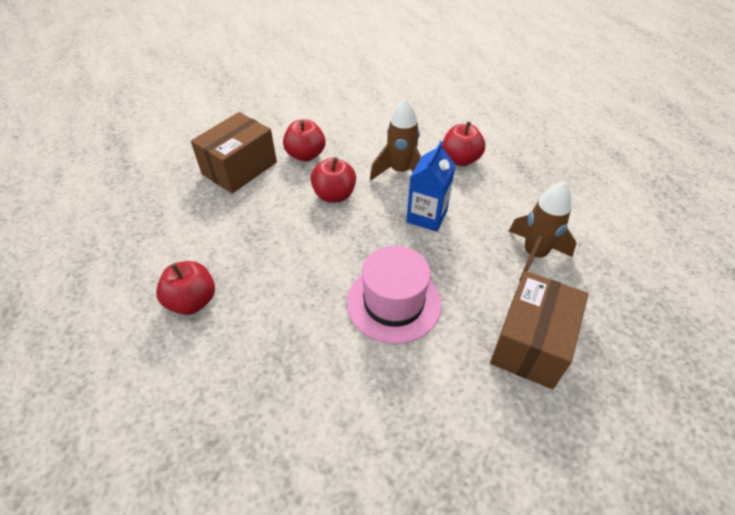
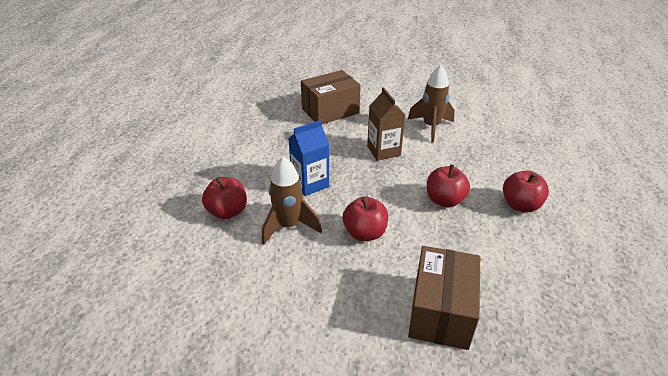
camera: 145 degrees left, 10 degrees down
brown box [191,112,277,194] -> brown box turned 60 degrees counterclockwise [408,246,480,350]
red apple [283,119,325,162] -> red apple moved to [427,164,470,207]
pink hat [347,246,441,344] -> brown carton [367,87,405,161]
brown rocket [508,181,576,281] -> brown rocket moved to [407,65,455,143]

